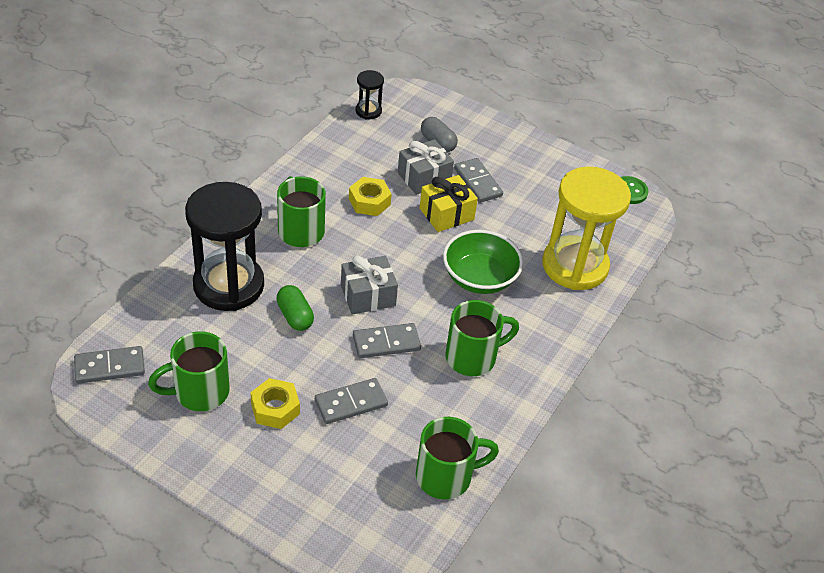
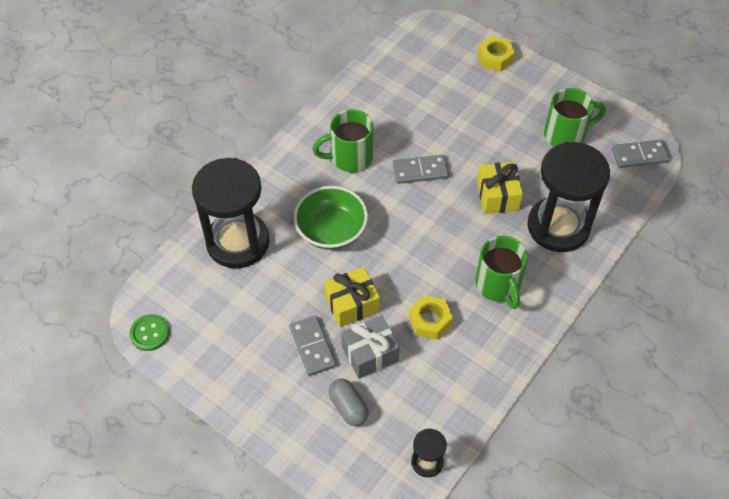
camera: 170 degrees left, 10 degrees up
yellow nut [250,378,300,429] -> yellow nut moved to [478,36,515,71]
green capsule [276,285,314,331] -> yellow gift [477,162,523,214]
grey domino [315,378,388,424] -> none
grey gift [341,255,398,315] -> none
green mug [416,417,499,500] -> none
yellow hourglass [542,167,631,290] -> black hourglass [192,158,270,269]

